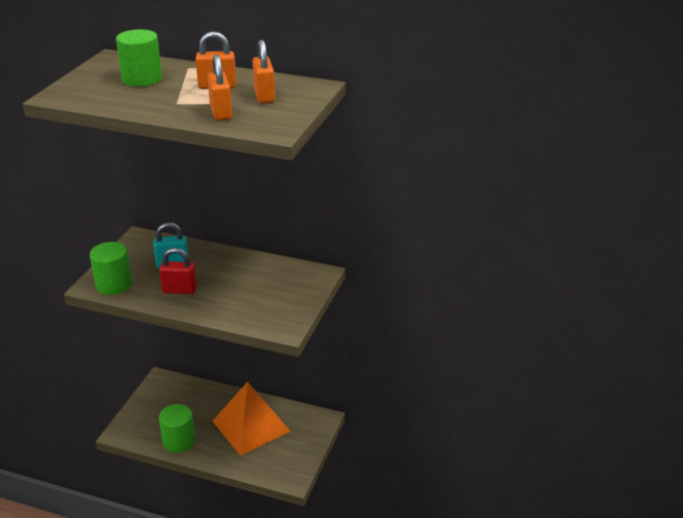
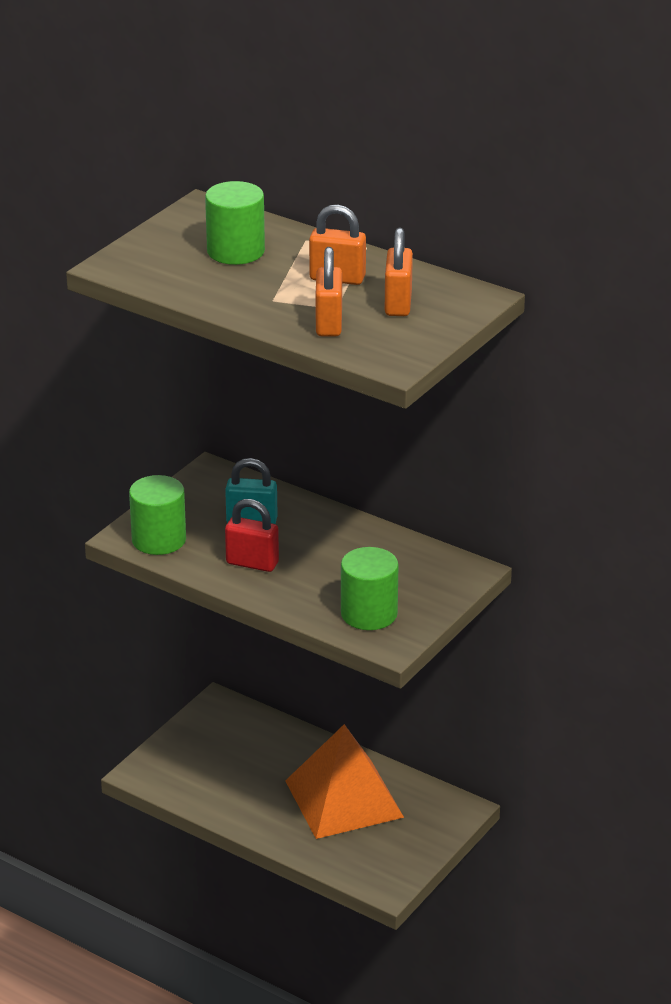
camera: 15 degrees right, 0 degrees up
green cylinder [159,404,195,453] -> green cylinder moved to [341,547,399,630]

